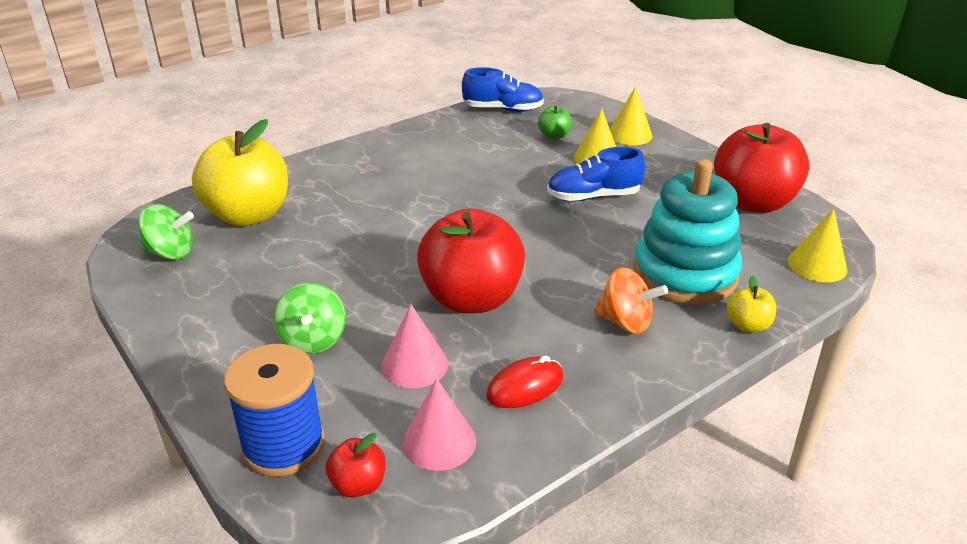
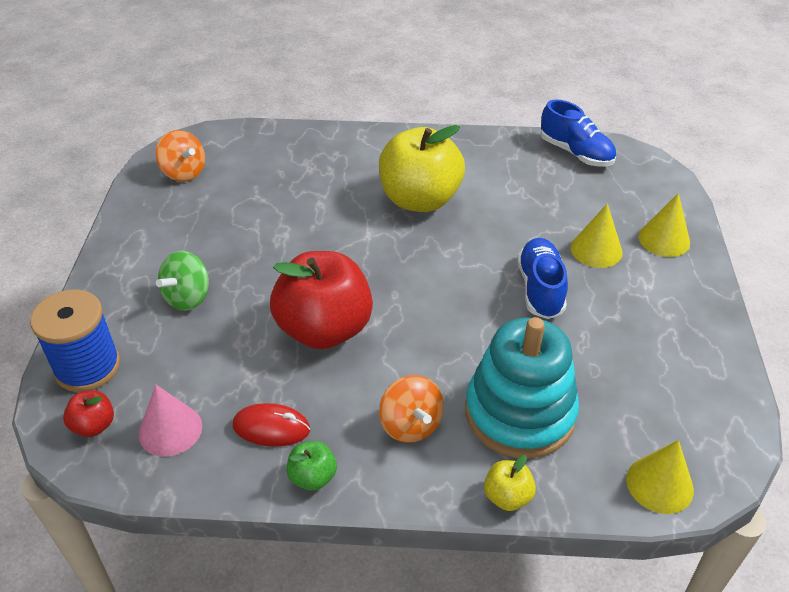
camera: 40 degrees right, 10 degrees up
green spinning top [138,204,194,260] -> orange spinning top [156,130,205,182]
yellow apple [192,119,288,226] -> yellow apple moved to [379,125,465,212]
pink cone [382,304,448,388] -> none
green apple [538,106,572,139] -> green apple moved to [287,441,337,491]
blue shoe [547,147,645,201] -> blue shoe turned 60 degrees clockwise [517,238,568,319]
red apple [714,123,810,213] -> none

